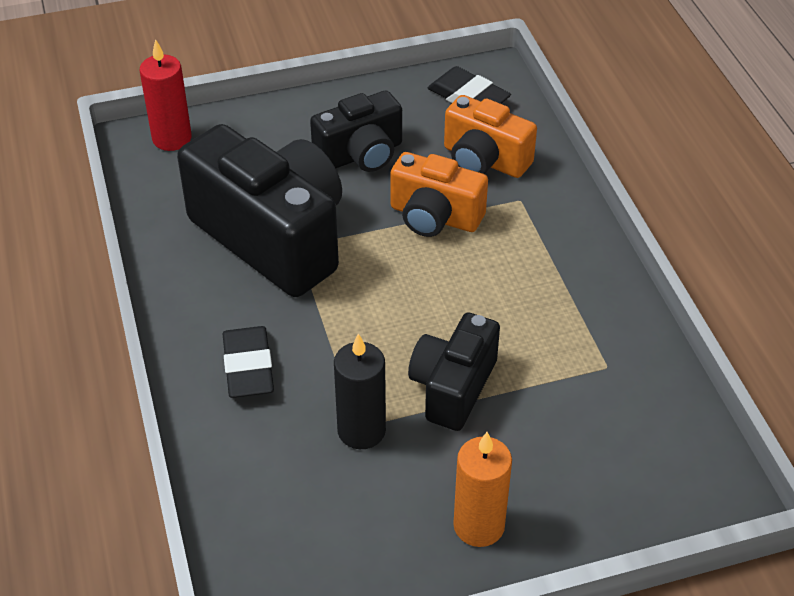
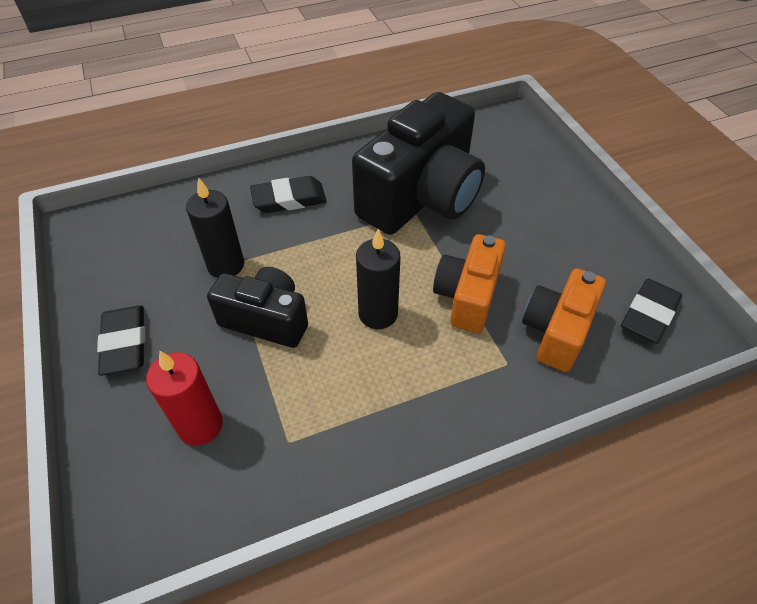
camera: 85 degrees right, 5 degrees up
red candle [140,39,192,151] -> red candle moved to [146,351,223,446]
black camera [310,91,402,172] -> none
orange candle [453,432,512,547] -> black eraser [97,306,145,376]
none -> black candle [356,229,400,329]

